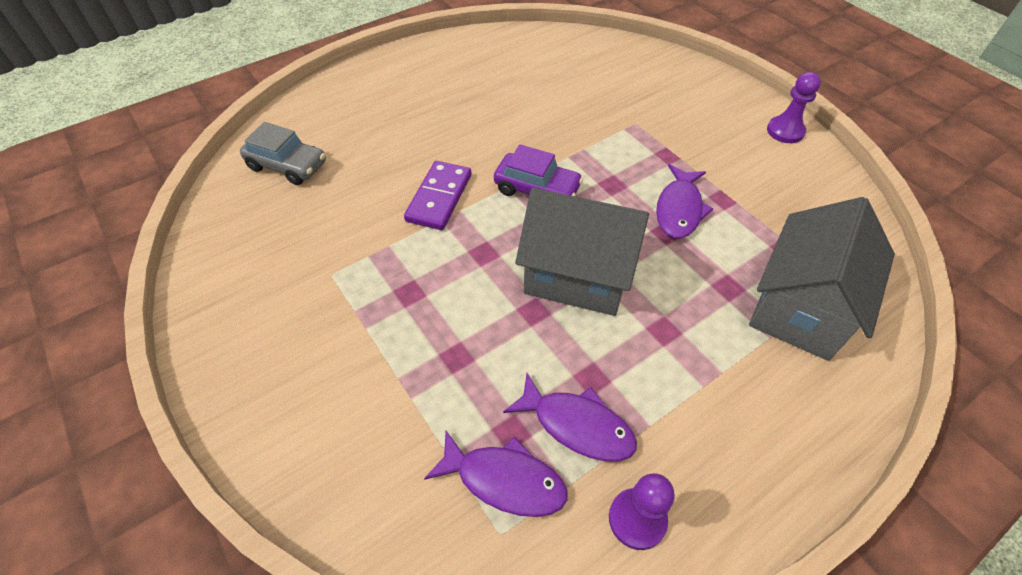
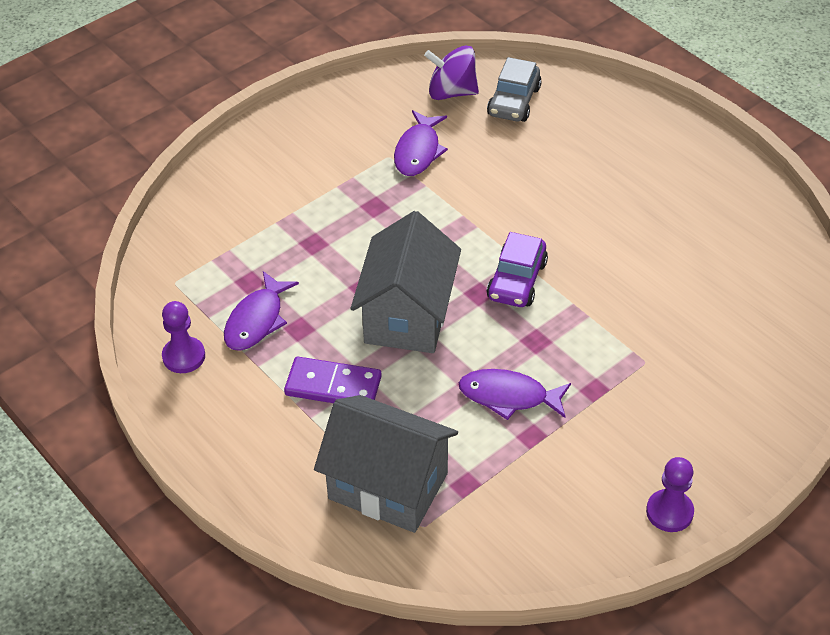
camera: 85 degrees right, 5 degrees down
purple domino [404,161,472,230] -> purple domino moved to [284,357,382,403]
purple fish [424,431,567,517] -> purple fish moved to [394,110,448,176]
none -> purple spinning top [424,45,479,100]

